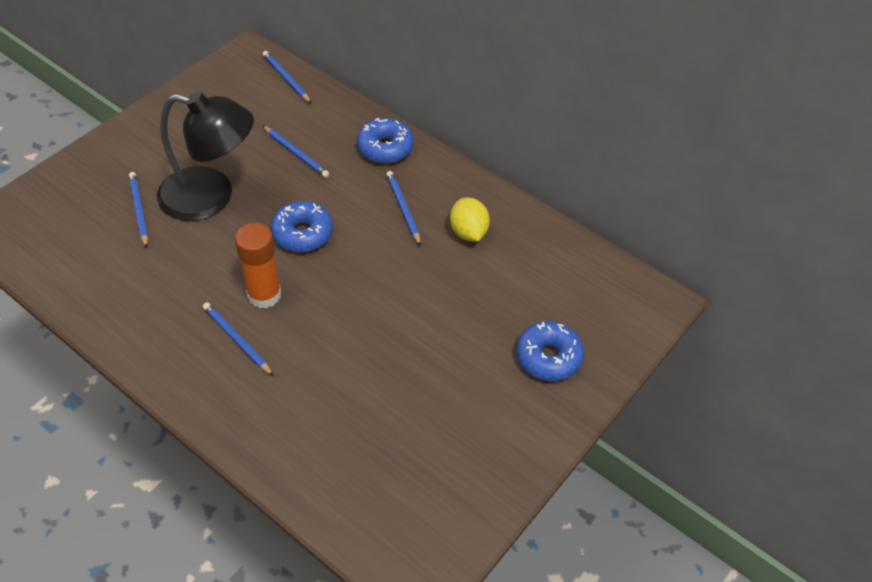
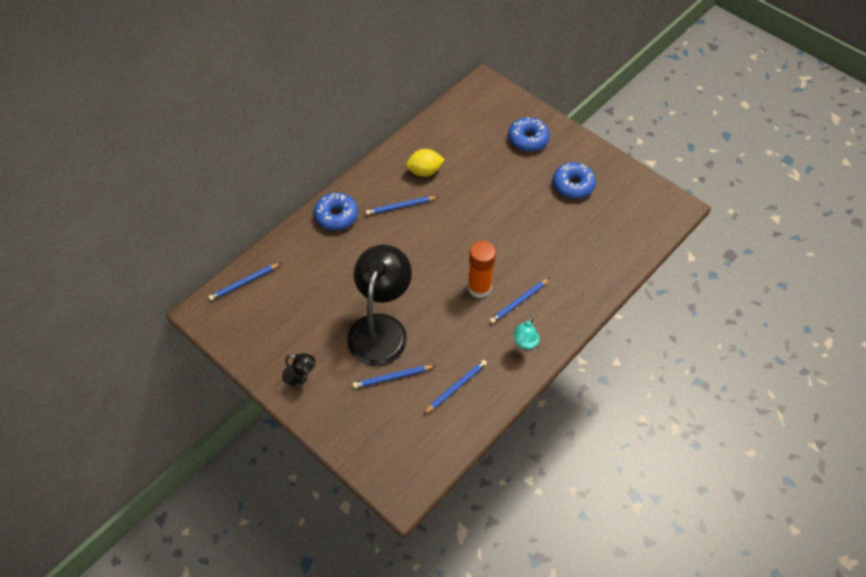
camera: 85 degrees left, 5 degrees up
blue pencil [263,126,329,178] -> blue pencil moved to [424,360,487,414]
blue donut [271,201,333,252] -> blue donut moved to [553,162,596,199]
none -> black lamp [282,353,316,387]
none -> turquoise lamp [514,317,540,349]

